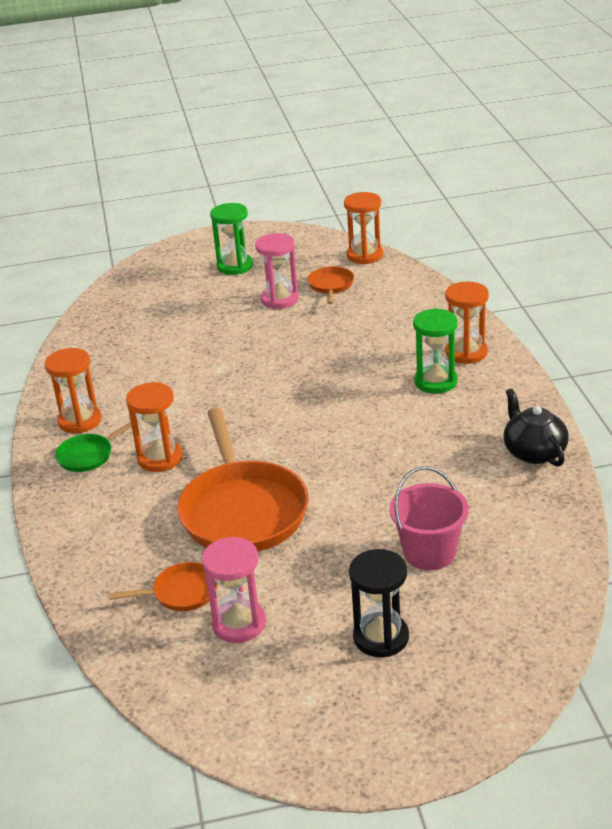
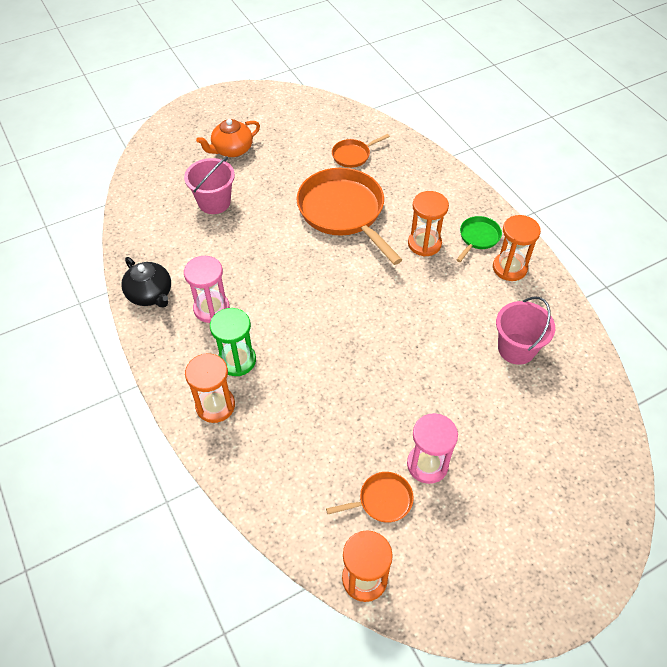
camera: 160 degrees right, 20 degrees up
pink hourglass [202,537,266,643] -> pink hourglass moved to [184,256,230,323]
green hourglass [210,203,253,275] -> none
orange pan [308,266,354,304] -> orange pan turned 90 degrees counterclockwise [326,472,414,523]
black hourglass [349,549,409,657] -> orange teapot [196,119,260,157]
none -> pink bucket [496,296,555,365]

